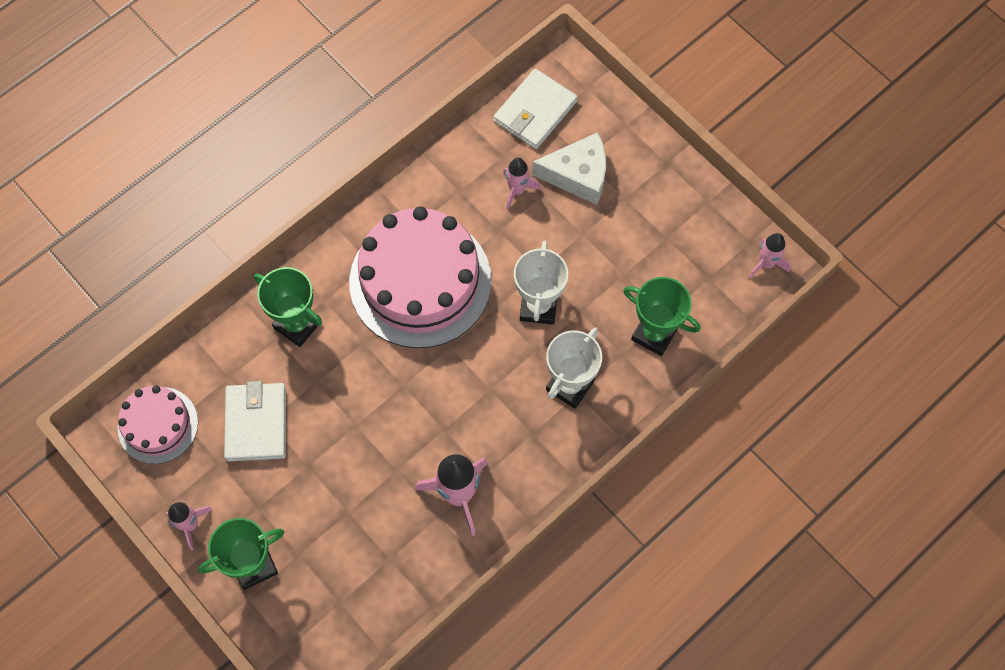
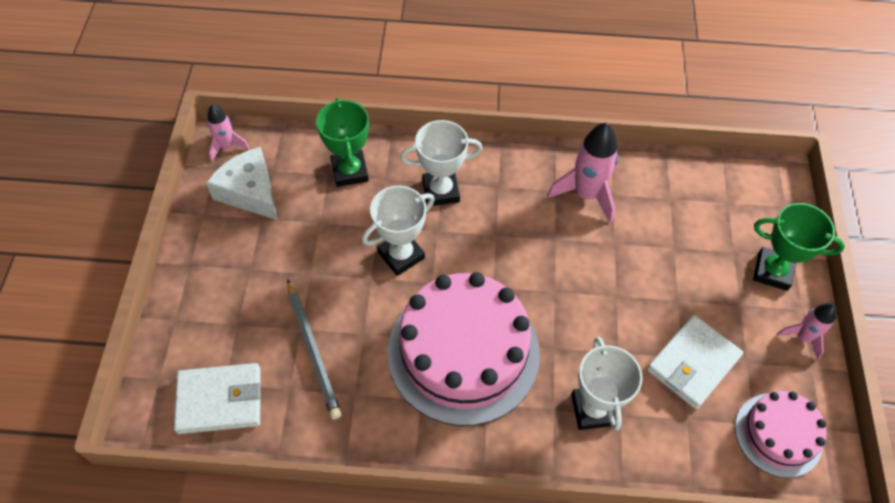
camera: 135 degrees left, 10 degrees down
green trophy [254,267,322,347] -> white trophy [571,336,643,430]
pink rocket [503,158,541,210] -> grey pencil [287,279,342,420]
white cheese [532,132,606,205] -> white cheese moved to [206,147,278,220]

